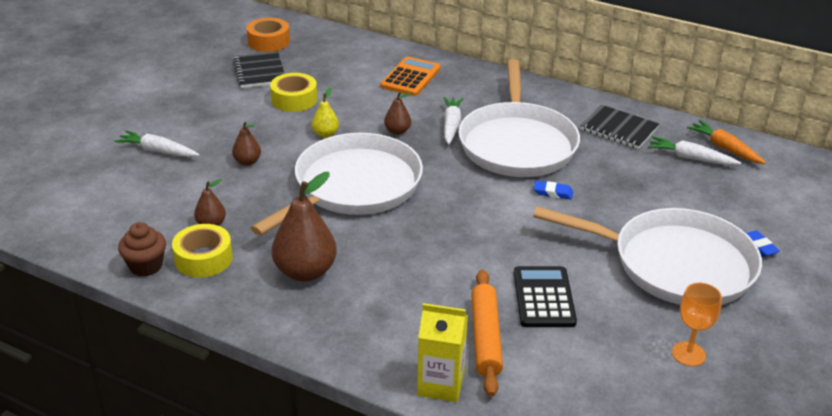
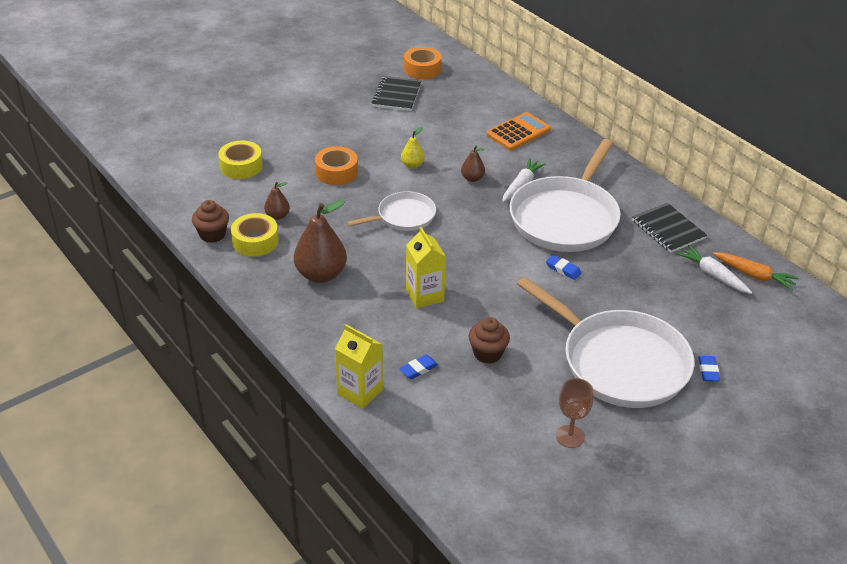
camera: 25 degrees right, 5 degrees up
white carrot [114,130,200,157] -> none
brown pear [232,121,261,166] -> orange tape [315,146,358,185]
white pan [251,133,423,236] -> white pan [347,191,436,231], size x0.53
yellow tape [270,73,317,112] -> yellow tape moved to [218,141,263,179]
orange rolling pin [471,270,503,397] -> blue eraser [399,355,438,379]
black calculator [514,266,577,327] -> brown cupcake [468,317,510,364]
orange goblet [672,283,722,366] -> brown goblet [556,378,593,448]
orange carrot [687,120,766,164] -> orange carrot turned 135 degrees clockwise [712,252,799,290]
none -> yellow carton [406,227,446,308]

